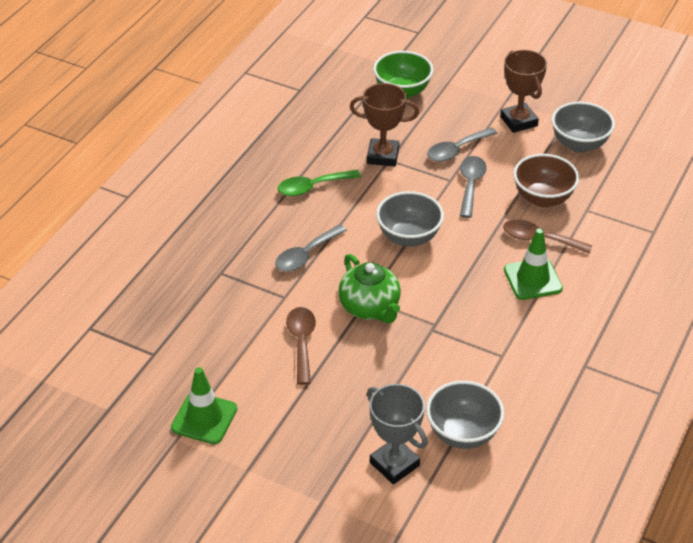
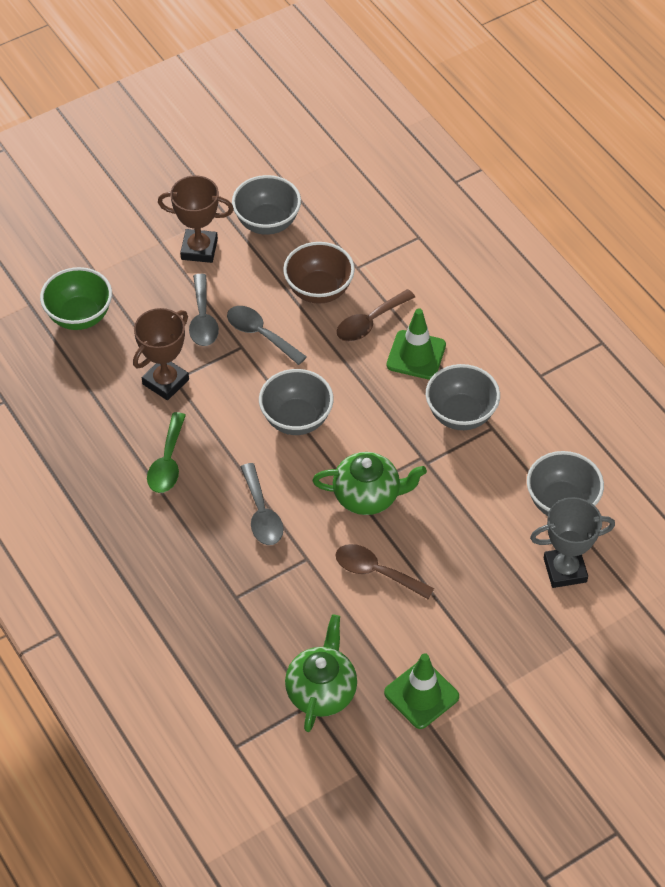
camera: 60 degrees left, 10 degrees up
none -> green teapot [285,614,357,732]
none -> grey bowl [426,364,500,430]

